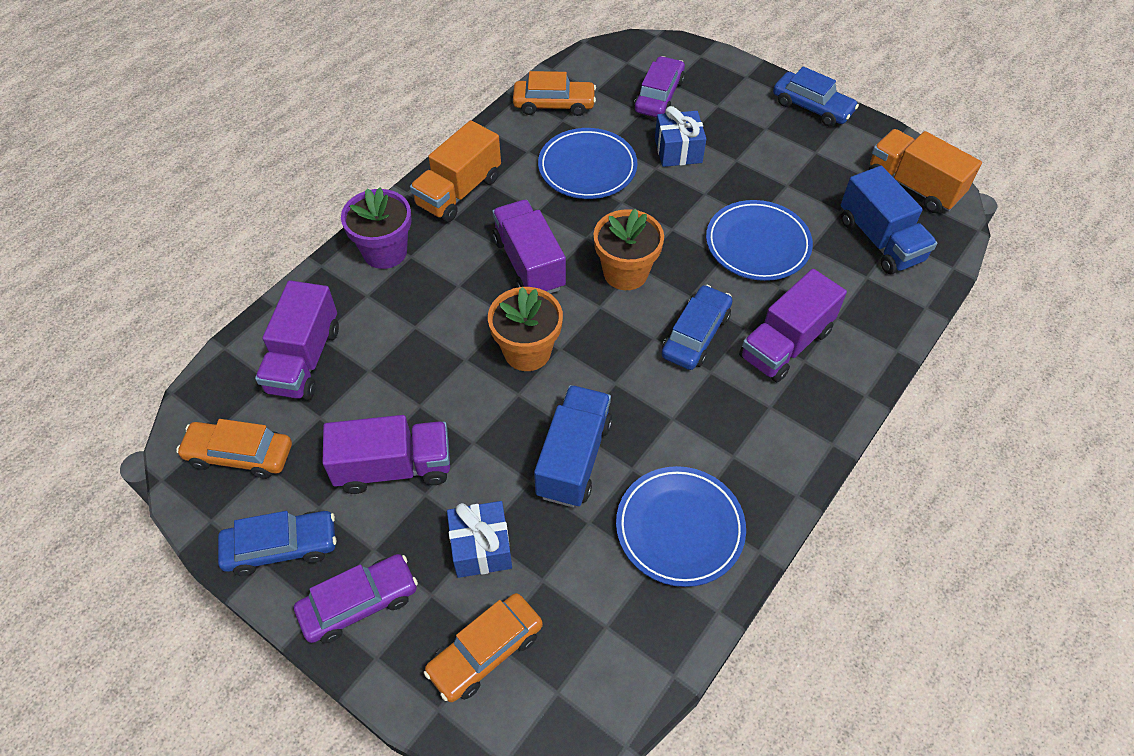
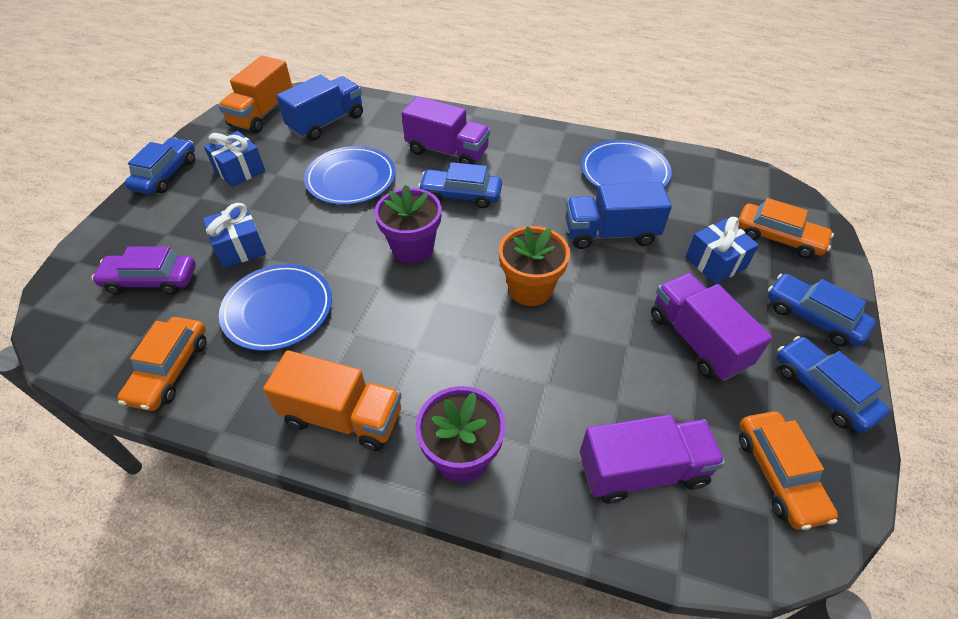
camera: 110 degrees left, 5 degrees down
purple car [294,554,418,643] -> blue car [767,274,876,347]
purple truck [492,200,566,293] -> none
orange car [513,71,596,116] -> orange car turned 150 degrees counterclockwise [118,317,206,411]
orange flower pot [594,209,664,290] -> purple flower pot [374,185,442,264]
none -> blue gift [204,131,265,187]

